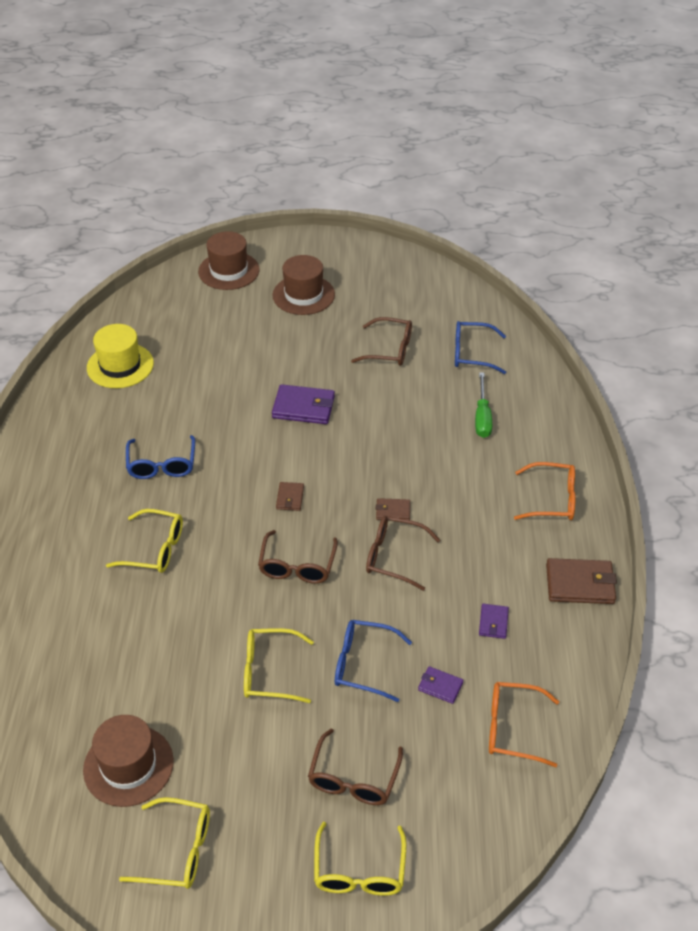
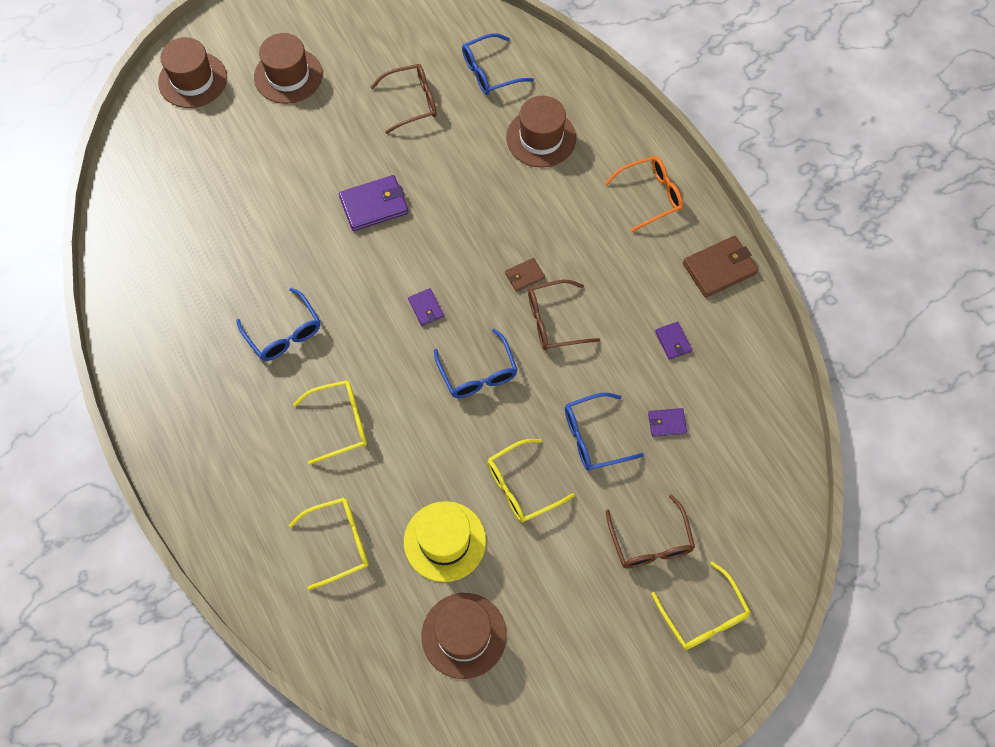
camera: 30 degrees left, 20 degrees up
yellow hat [87,324,154,388] -> yellow hat moved to [404,501,486,582]
yellow glasses [119,797,210,889] -> yellow glasses moved to [289,498,369,590]
brown glasses [258,530,338,584] -> blue glasses [434,329,518,398]
brown wallet [276,482,304,511] -> purple wallet [408,288,444,326]
green screwdriver [475,372,492,438] -> brown hat [506,96,577,168]
orange glasses [489,682,559,767] -> none

